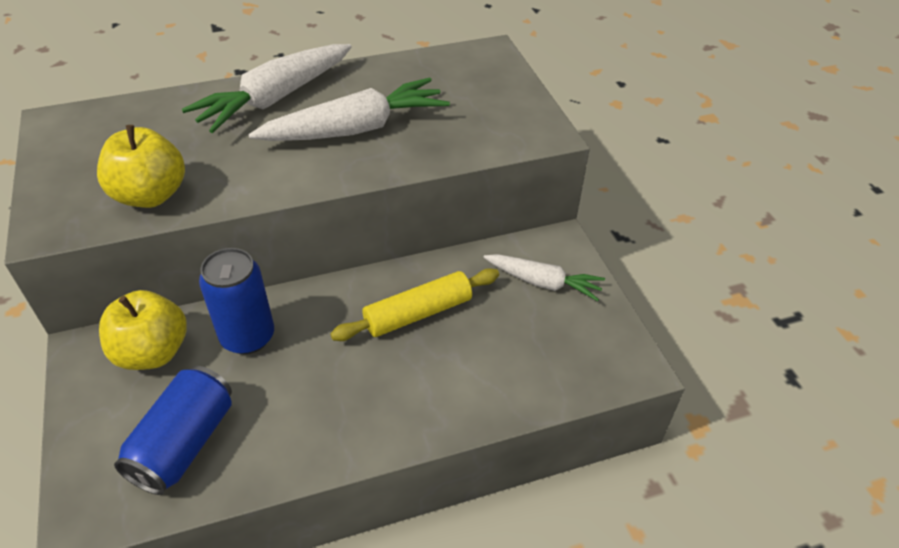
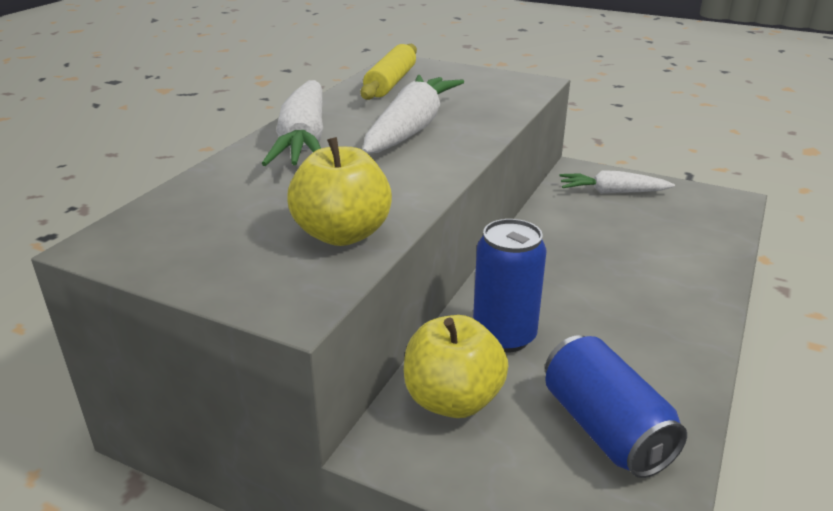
camera: 45 degrees left, 15 degrees down
yellow rolling pin [330,268,499,341] -> yellow rolling pin moved to [360,44,417,100]
white carrot [484,254,605,301] -> white carrot turned 150 degrees counterclockwise [560,170,675,194]

